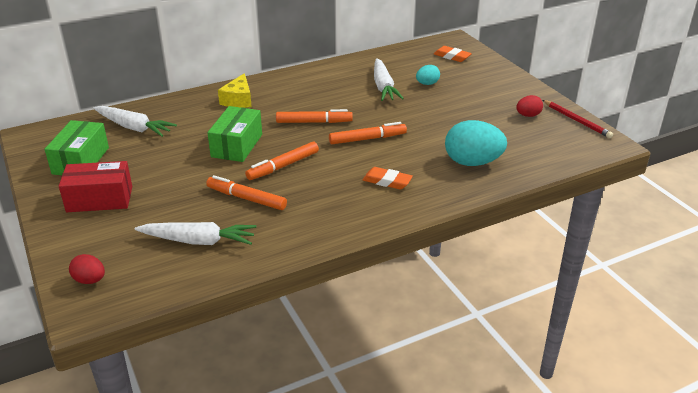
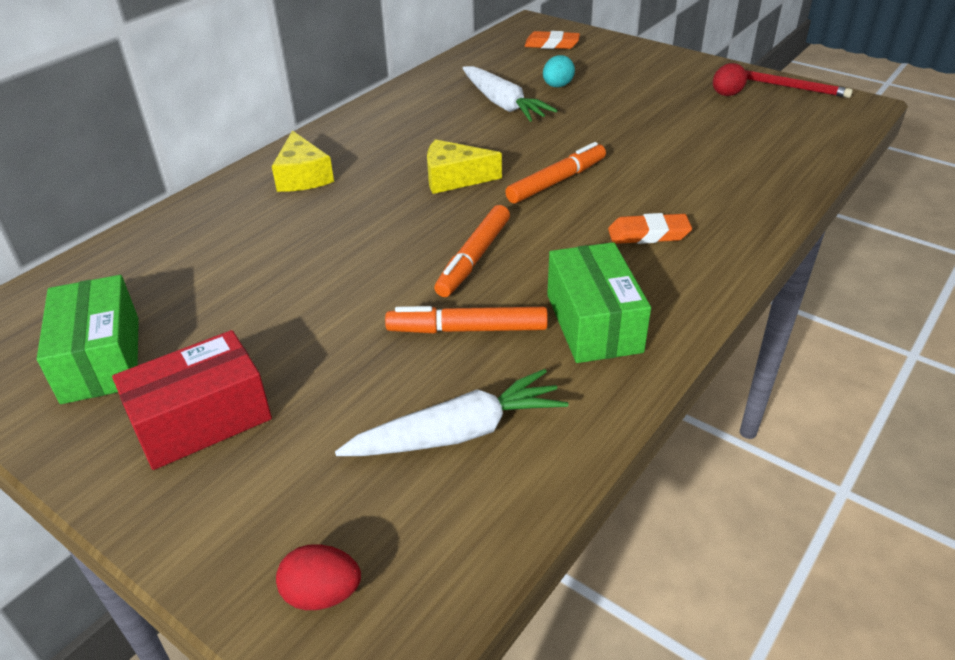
camera: 25 degrees left, 5 degrees up
white carrot [93,106,177,137] -> none
green box [207,106,262,162] -> green box moved to [547,242,651,363]
orange marker [276,109,353,123] -> yellow cheese [427,139,502,194]
turquoise egg [445,120,507,166] -> none

